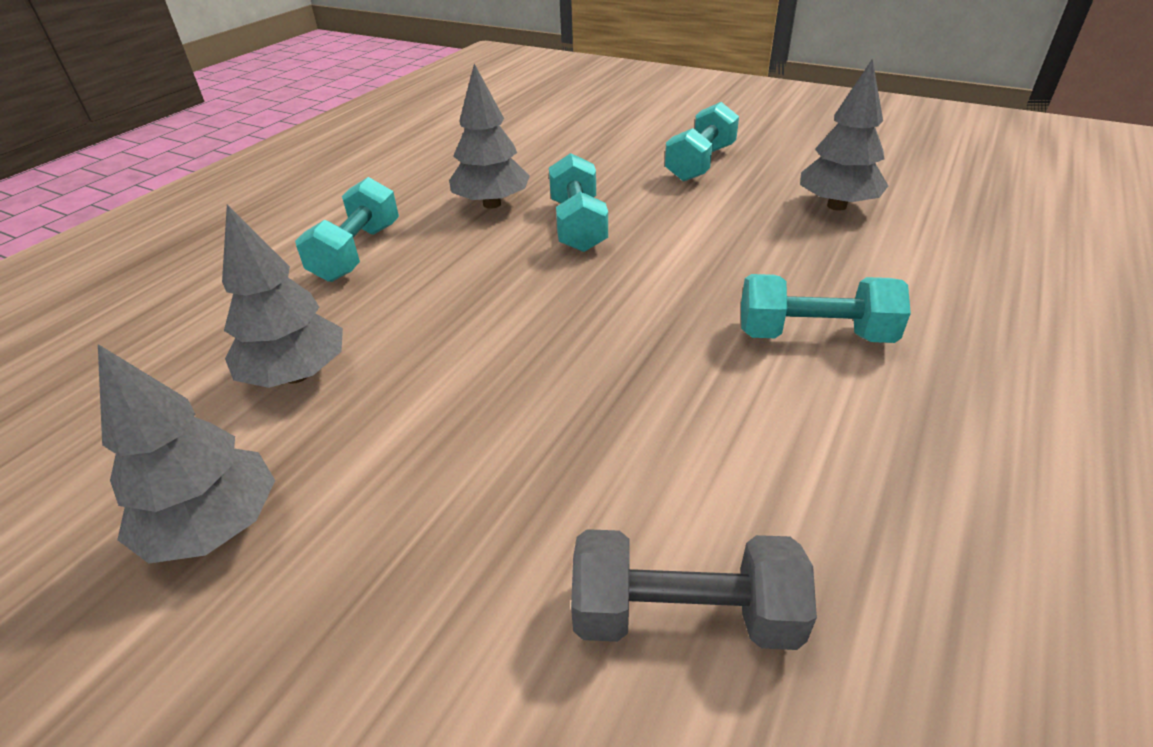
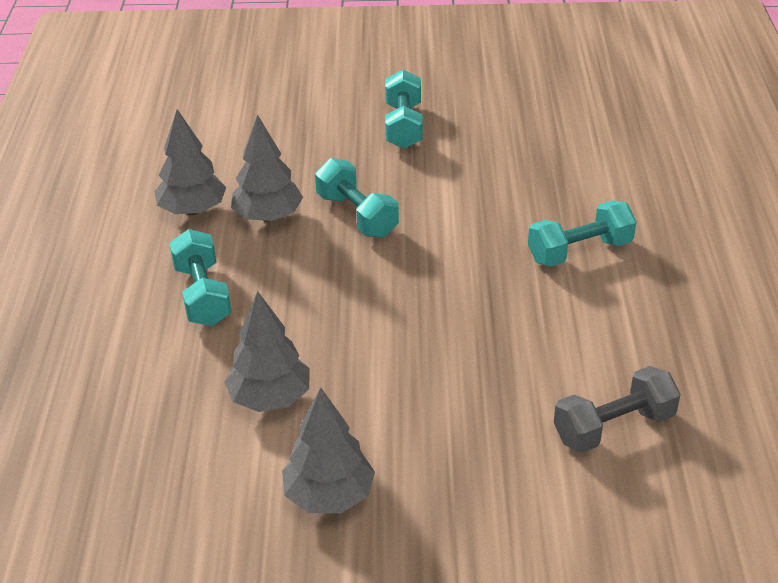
camera: 30 degrees left, 0 degrees up
grey tree [800,58,888,211] -> grey tree moved to [155,109,226,215]

